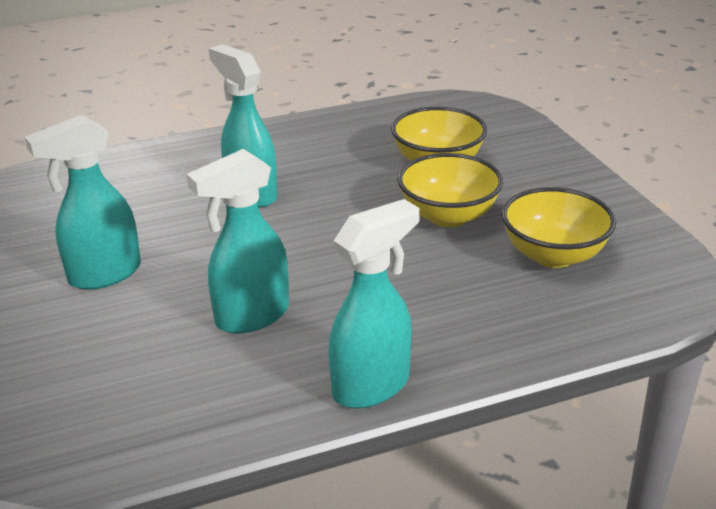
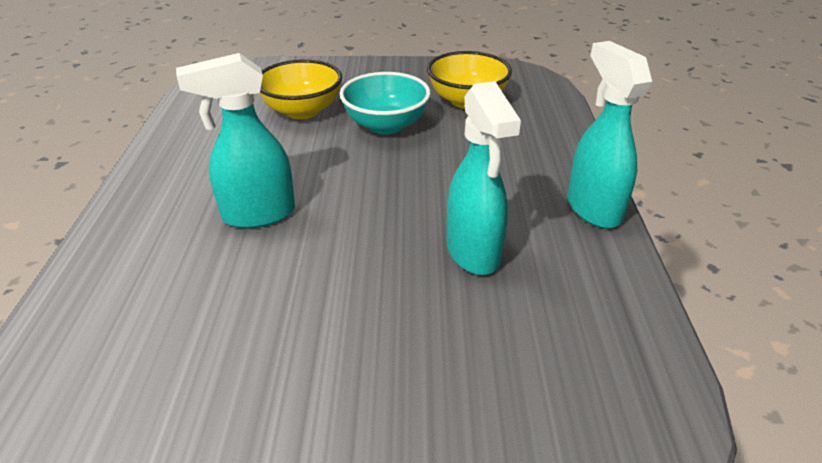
camera: 70 degrees left, 5 degrees up
turquoise spray bottle [25,115,141,290] -> none
yellow bowl [398,153,503,227] -> turquoise bowl [340,72,430,134]

